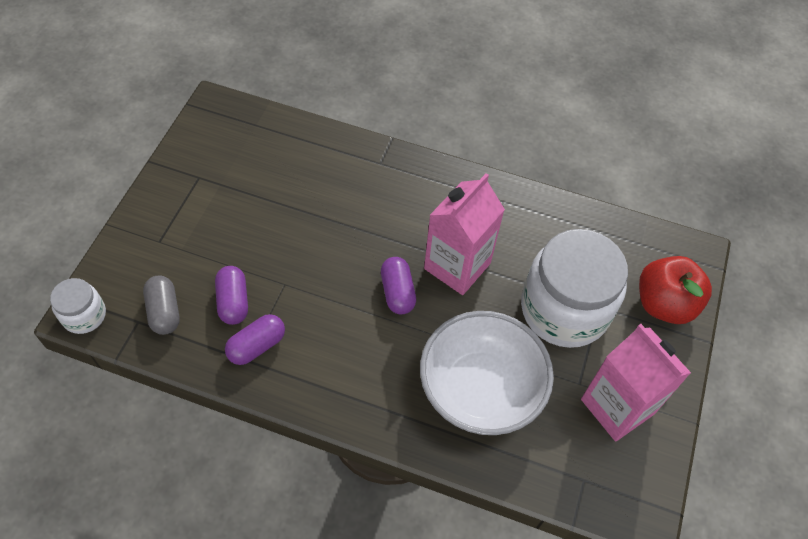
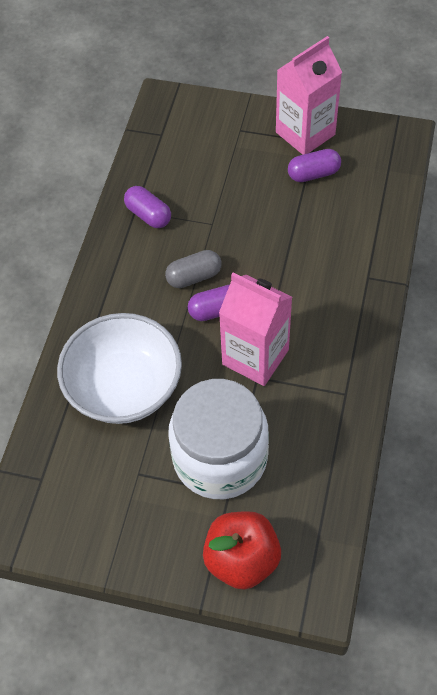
camera: 90 degrees right, 0 degrees up
white jar [50,278,106,334] -> none
grey capsule [143,275,180,335] -> grey capsule moved to [165,250,222,288]
purple capsule [215,266,248,325] -> purple capsule moved to [288,149,341,182]
pink carton [581,324,691,442] -> pink carton moved to [276,36,342,155]

